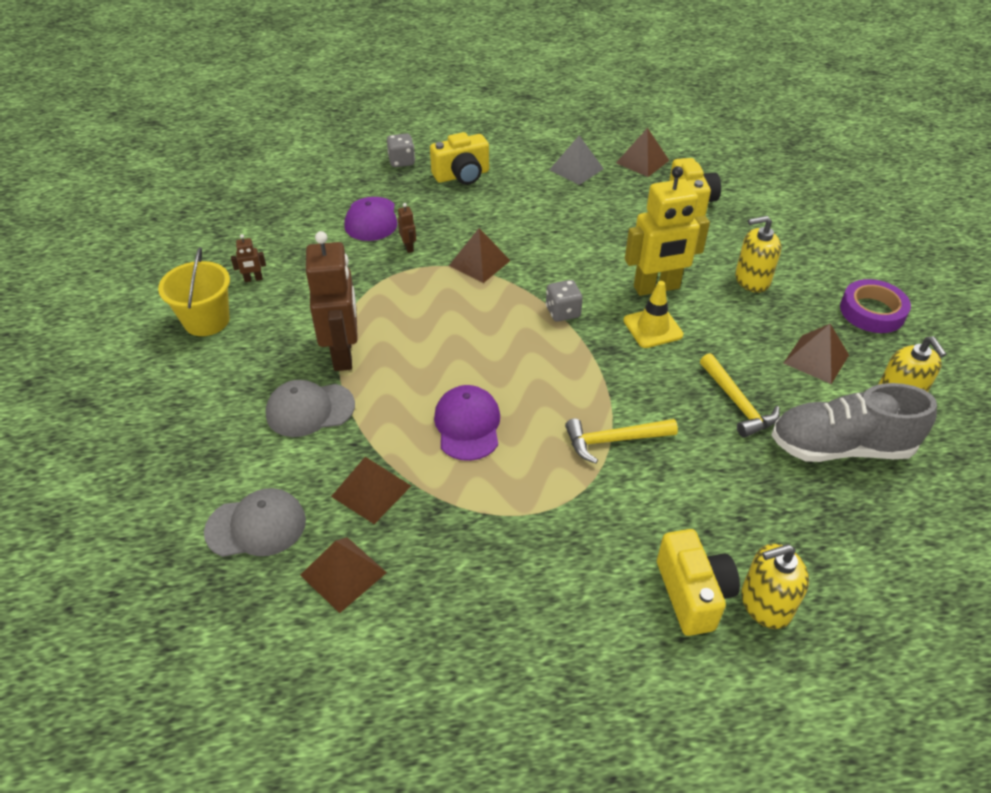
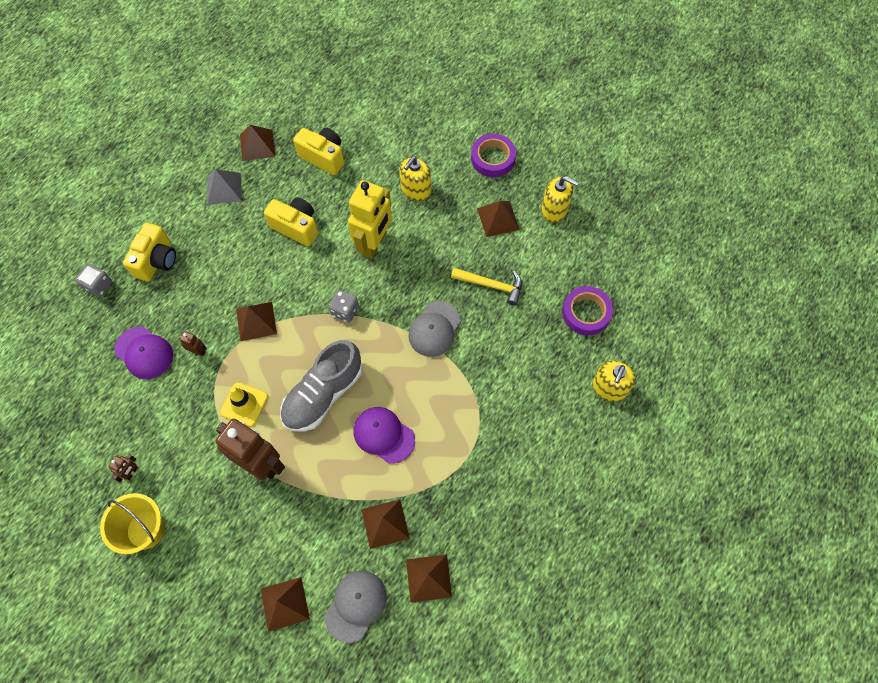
camera: 50 degrees left, 20 degrees up
grey cap [265,380,355,437] -> grey cap moved to [408,301,461,357]
yellow hammer [565,418,678,463] -> none
yellow traffic cone [623,281,684,348] -> yellow traffic cone moved to [220,382,268,427]
yellow camera [657,529,740,636] -> yellow camera moved to [264,197,318,246]
grey shoe [771,383,937,462] -> grey shoe moved to [280,340,362,432]
none -> brown pyramid [261,577,310,632]
none -> purple tape [562,286,613,335]

